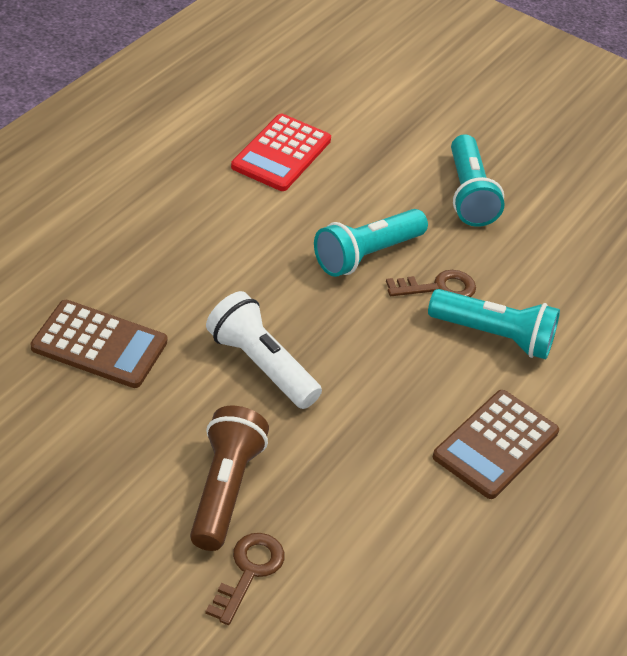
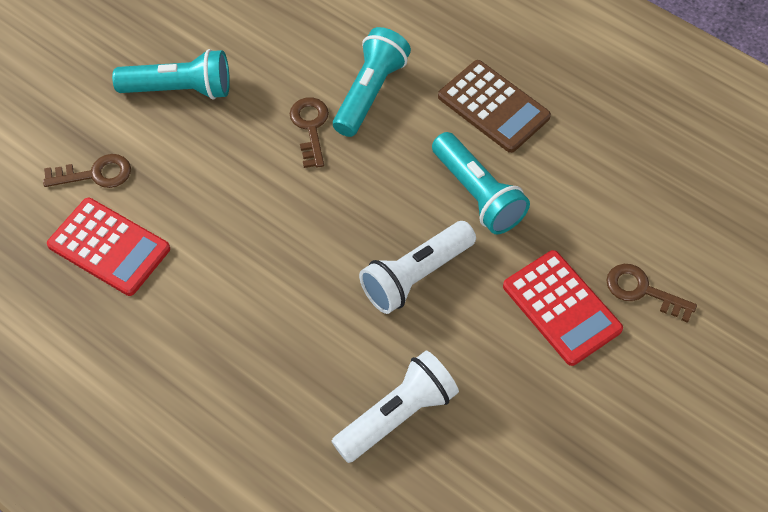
camera: 80 degrees left, 15 degrees up
brown calculator [31,300,167,388] -> white flashlight [331,351,459,463]
brown flashlight [190,406,269,551] -> red calculator [503,250,623,366]
turquoise flashlight [314,209,428,277] -> turquoise flashlight moved to [432,132,530,234]
none -> brown key [43,154,131,188]

